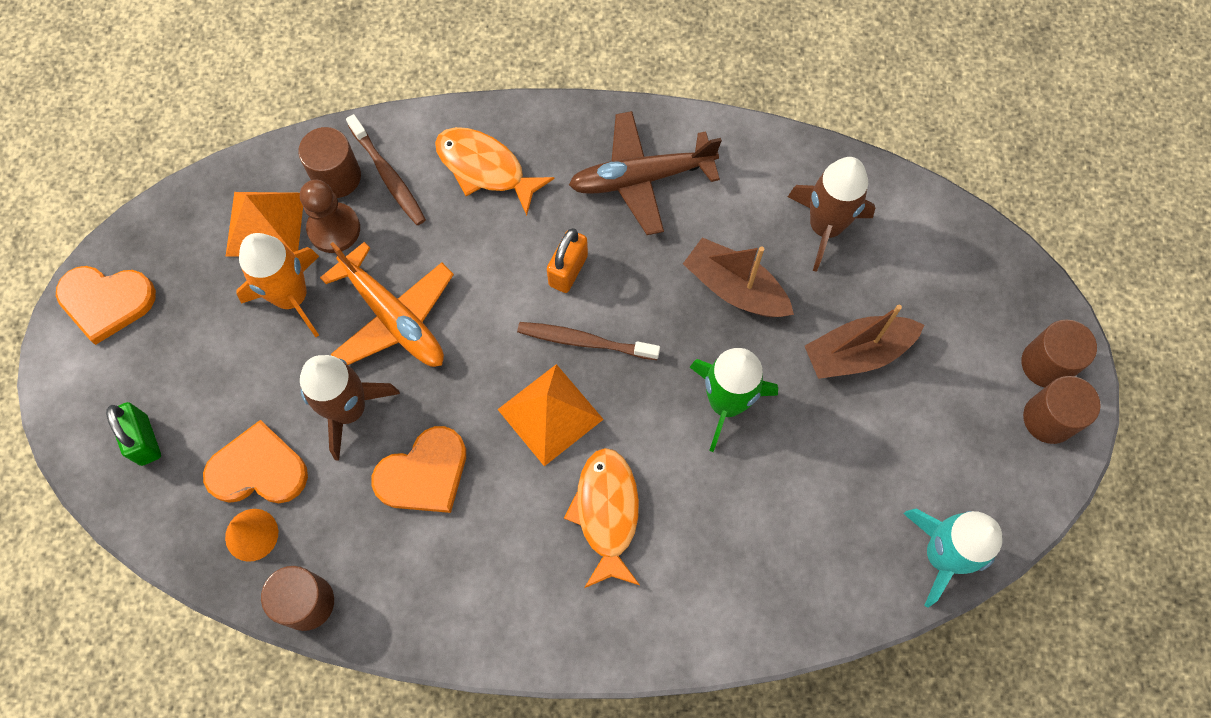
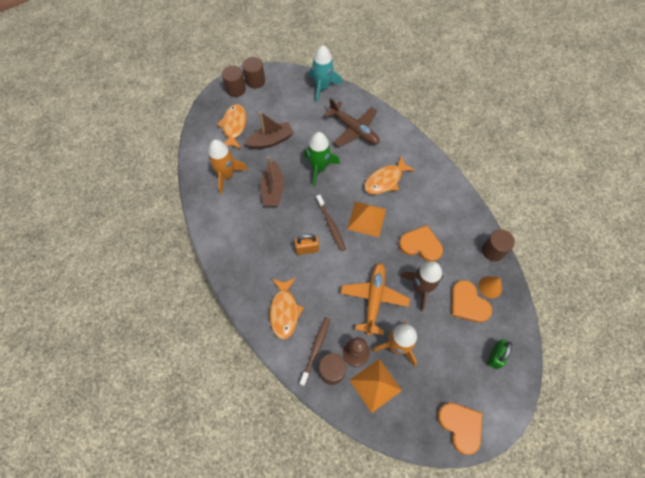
camera: 125 degrees left, 5 degrees down
brown plane [569,111,722,235] -> brown plane moved to [324,98,379,147]
brown rocket [788,157,875,272] -> orange rocket [208,139,248,194]
brown boat [805,305,924,379] -> brown boat turned 60 degrees counterclockwise [245,112,294,149]
none -> orange fish [217,104,246,149]

